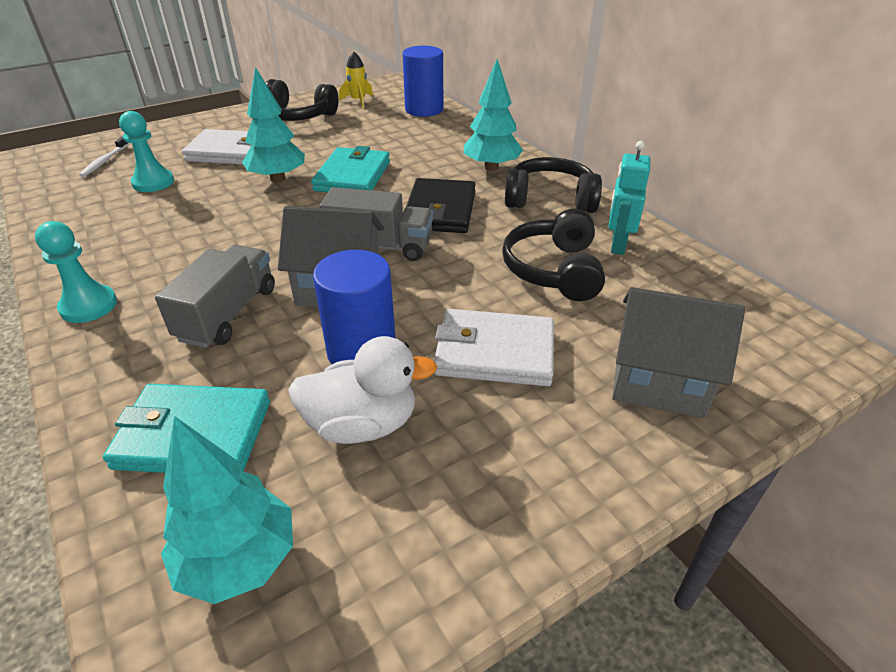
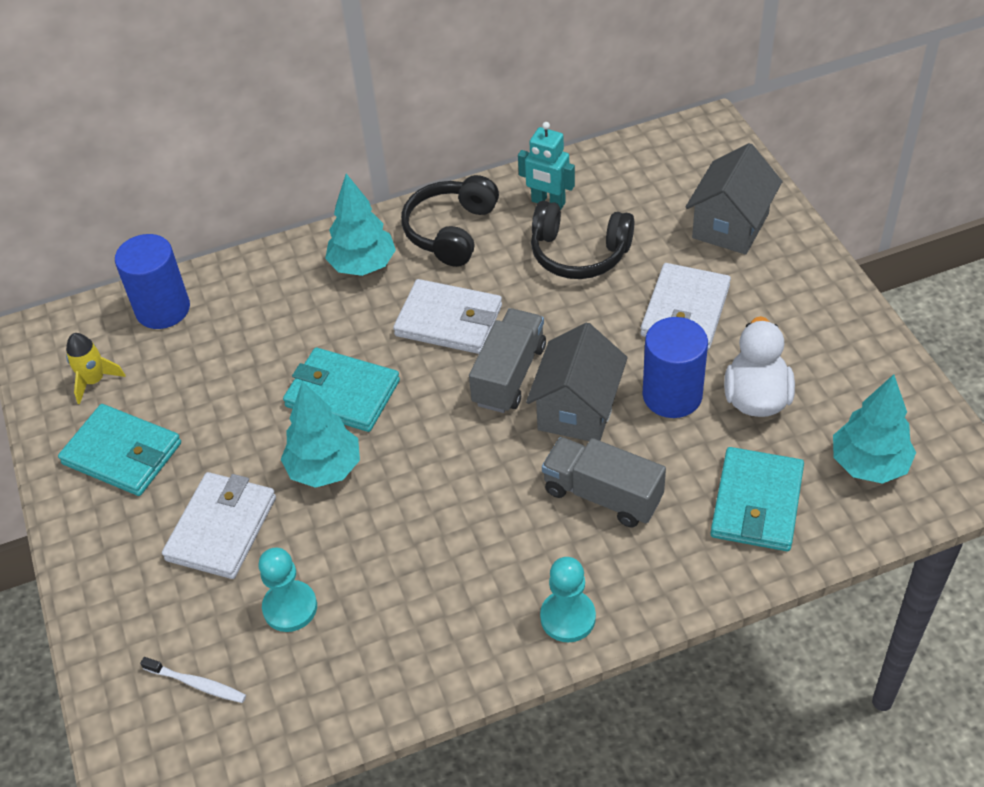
camera: 75 degrees left, 10 degrees up
black headphones [266,79,339,121] -> turquoise wallet [58,404,181,496]
black wallet [406,178,476,233] -> white wallet [393,279,502,354]

